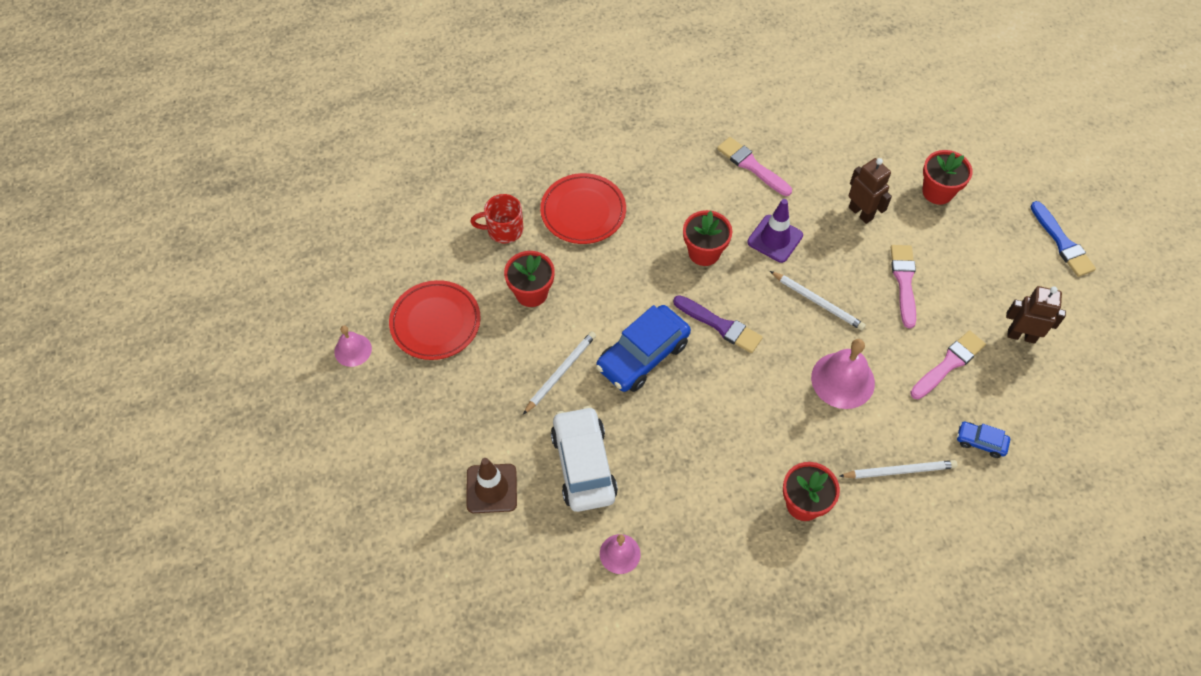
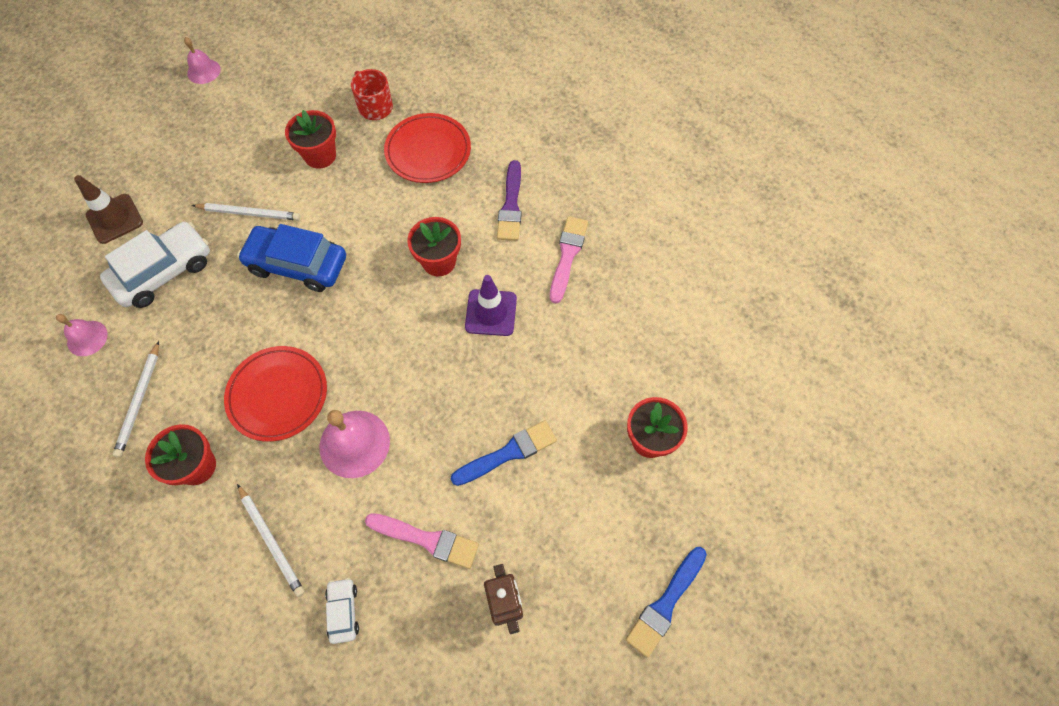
camera: 60 degrees right, 5 degrees up
red plate [389,280,481,360] -> red plate moved to [224,346,327,442]
purple brush [673,295,763,353] -> purple brush moved to [497,160,522,241]
white pencil [770,271,866,330] -> white pencil moved to [112,341,159,458]
brown robot [849,158,892,224] -> none
pink brush [891,245,916,328] -> blue brush [451,421,557,486]
blue car [957,422,1010,458] -> white car [325,578,359,644]

